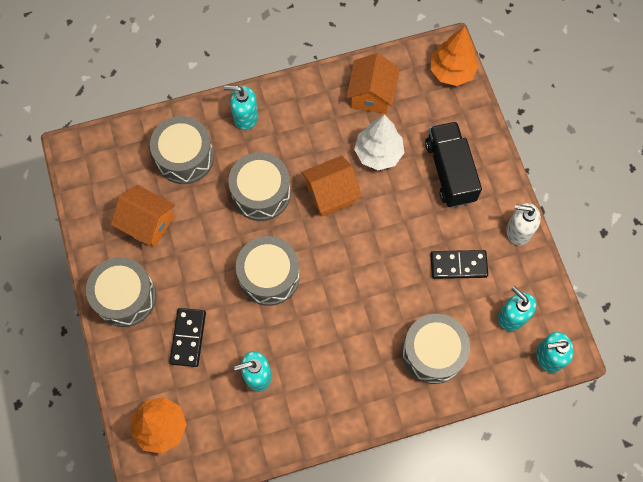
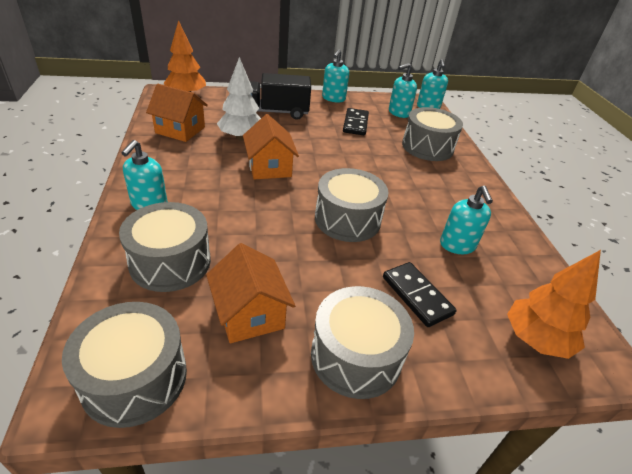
camera: 85 degrees left, 30 degrees down
orange house [111,185,175,248] -> orange house turned 60 degrees counterclockwise [206,243,295,343]
black domino [169,308,206,367] -> black domino turned 45 degrees clockwise [383,262,456,327]
grey drum [228,152,291,221] -> grey drum moved to [62,302,187,428]
white soap dispenser [506,203,541,246] -> turquoise soap dispenser [322,49,349,103]

